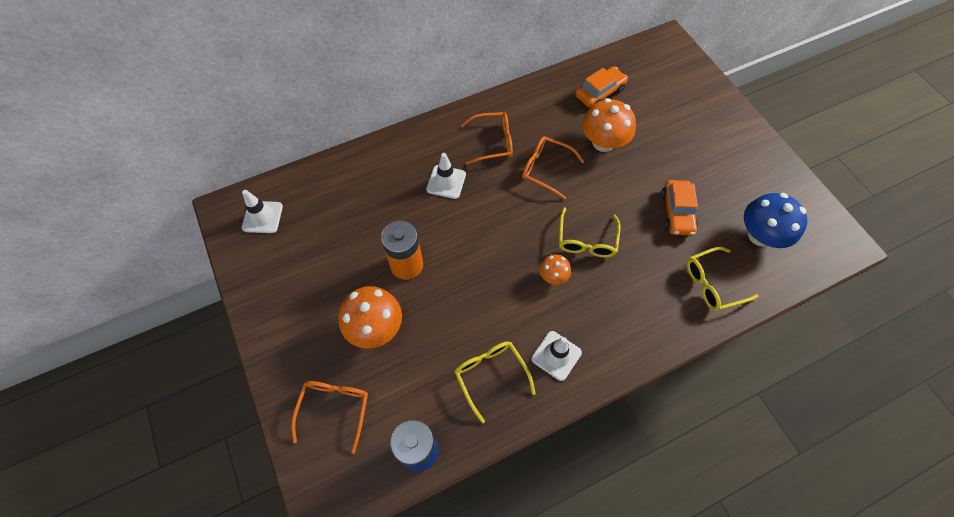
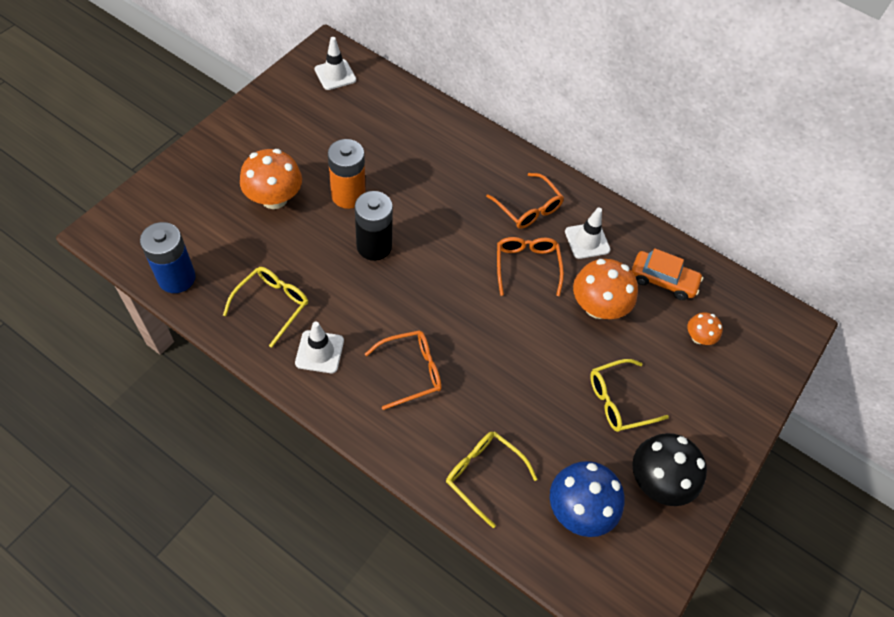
camera: 55 degrees right, 5 degrees down
orange glasses [291,381,368,454] -> orange glasses moved to [365,330,442,410]
white traffic cone [426,153,466,199] -> white traffic cone moved to [565,208,610,259]
orange mushroom [540,254,571,285] -> orange mushroom moved to [687,312,723,345]
yellow glasses [559,207,621,257] -> yellow glasses moved to [590,359,669,432]
orange car [661,180,698,235] -> none
none -> black battery [355,191,393,261]
none -> black mushroom [632,433,707,506]

